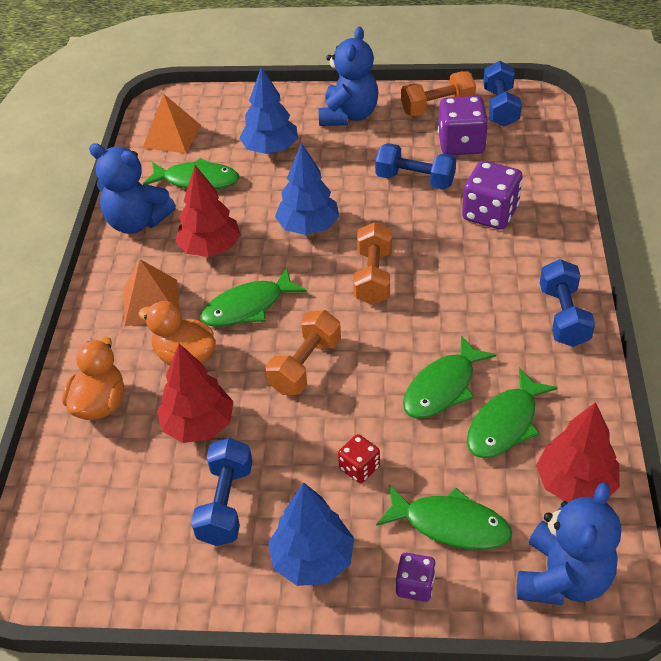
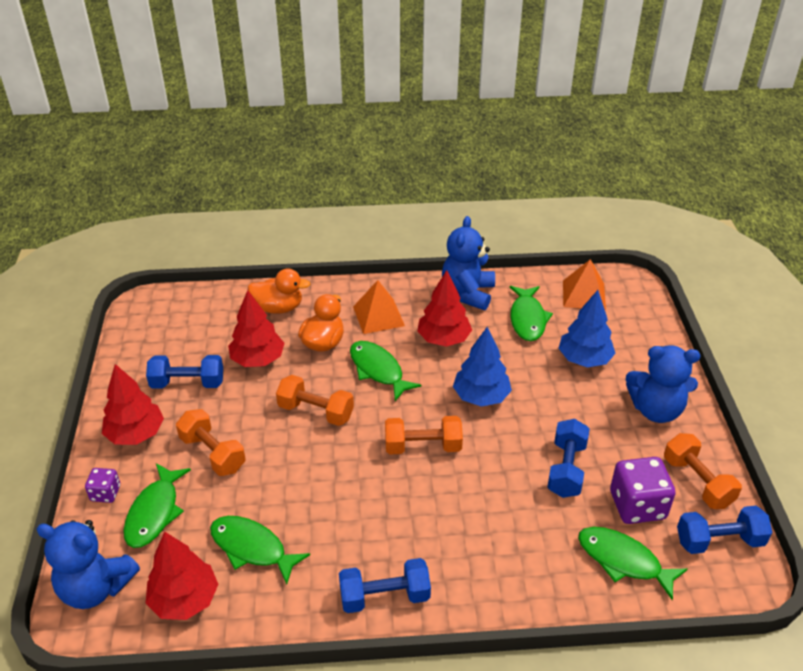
camera: 80 degrees right, 5 degrees down
blue tree [268,482,354,586] -> red tree [102,364,164,445]
red dice [338,434,380,483] -> orange dumbbell [176,409,246,476]
green fish [403,335,496,418] -> green fish moved to [578,527,688,600]
purple dice [462,161,523,230] -> none

